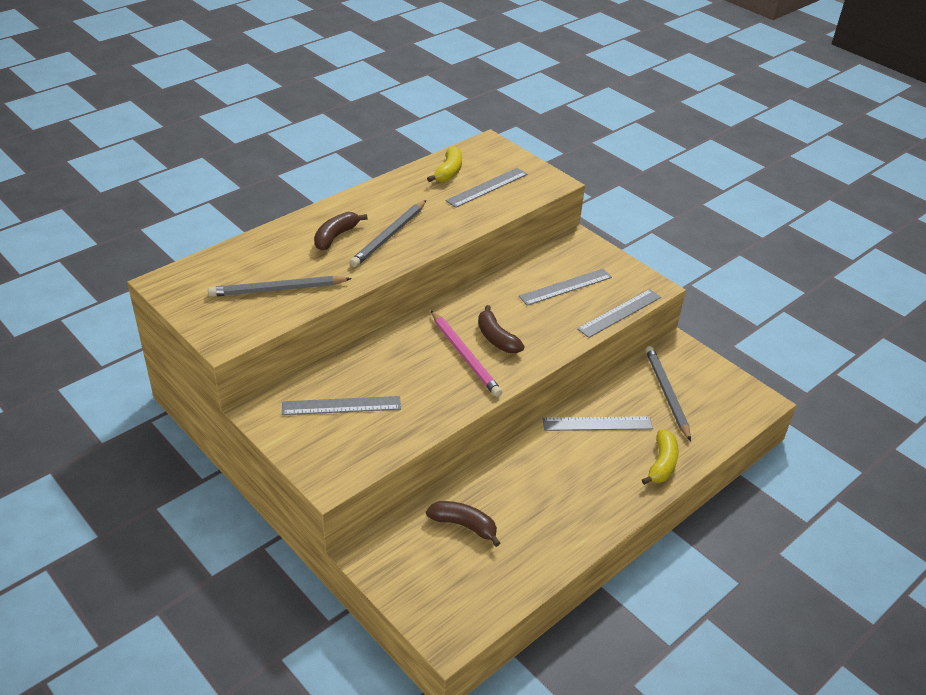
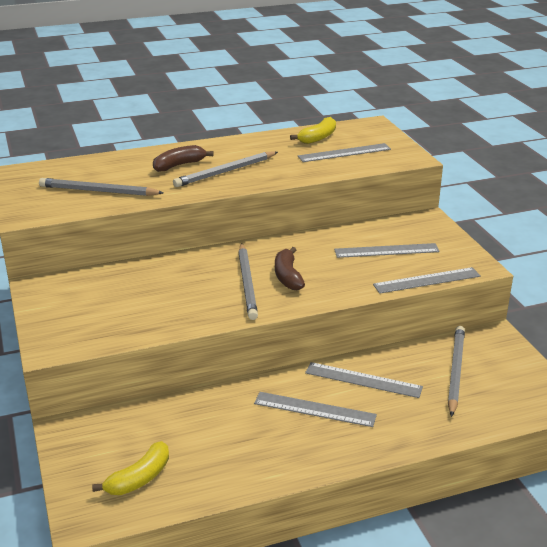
camera: 25 degrees right, 10 degrees down
grey ruler [282,396,401,415] -> grey ruler moved to [254,392,377,427]
brown banana [426,501,500,547] -> none
pink pencil [431,310,502,397] -> grey pencil [238,243,258,320]
yellow banana [642,429,679,485] -> yellow banana moved to [92,441,169,495]

